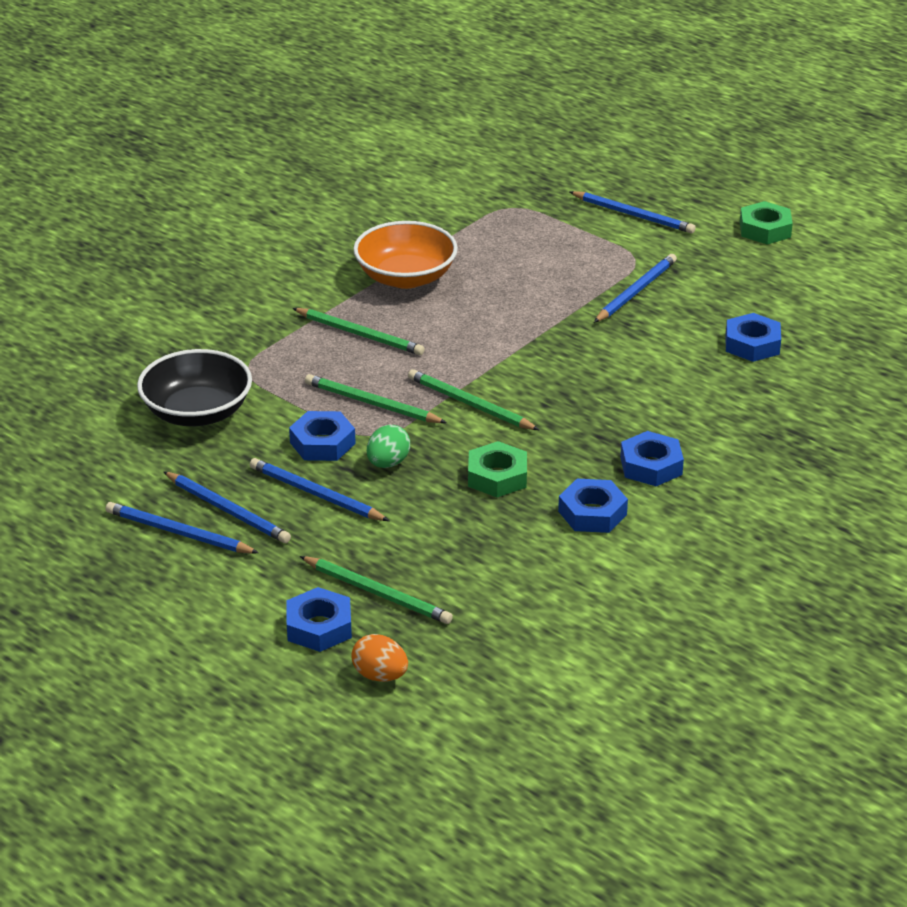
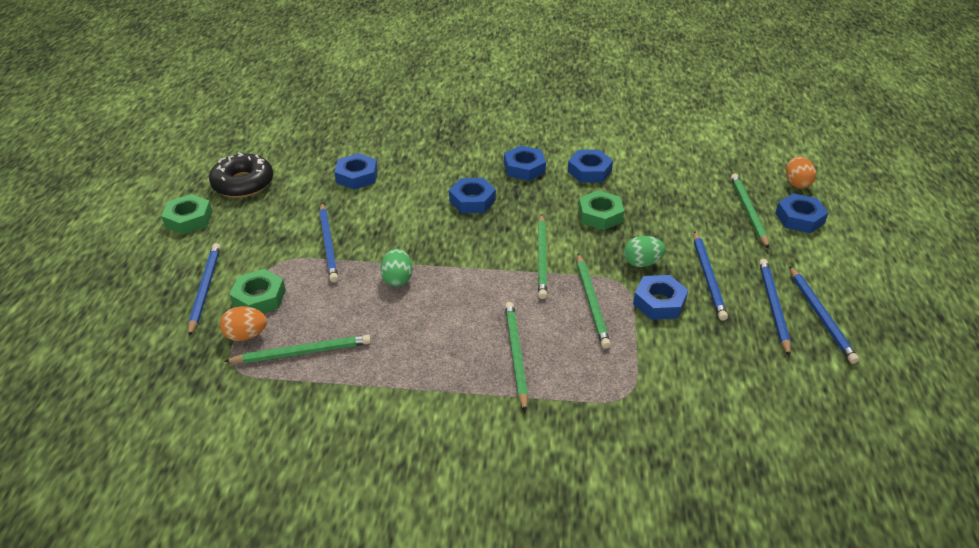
camera: 125 degrees left, 5 degrees up
black bowl [137,349,252,426] -> none
orange bowl [353,221,458,289] -> none
blue pencil [594,254,677,323] -> blue pencil turned 105 degrees counterclockwise [319,203,338,282]
none -> black donut [209,152,273,198]
none -> orange egg [220,306,267,341]
none -> green pencil [224,335,371,363]
none -> green nut [229,269,286,313]
none -> green egg [380,249,413,287]
none -> blue nut [449,178,496,213]

